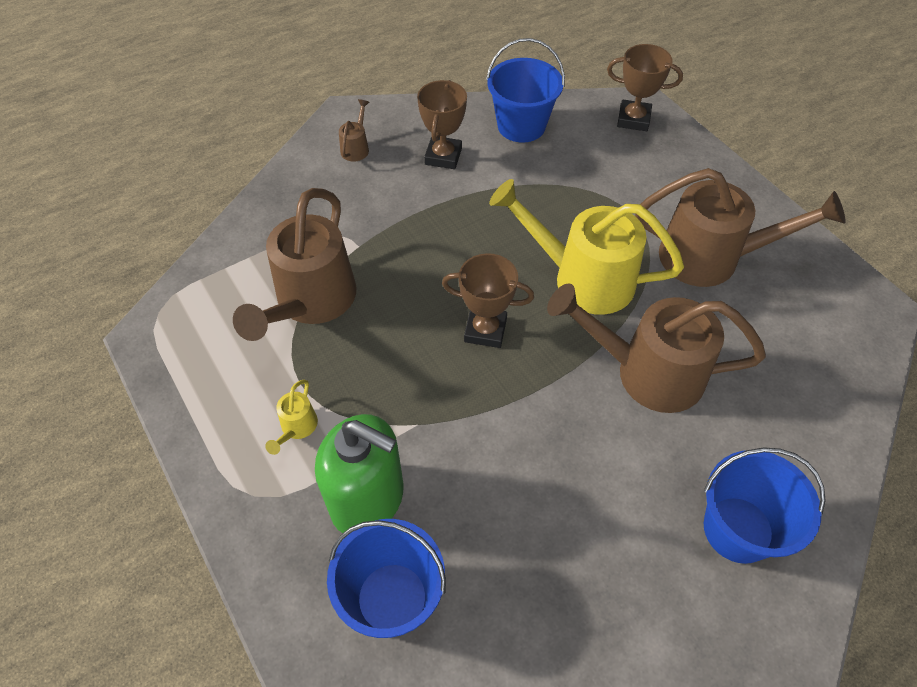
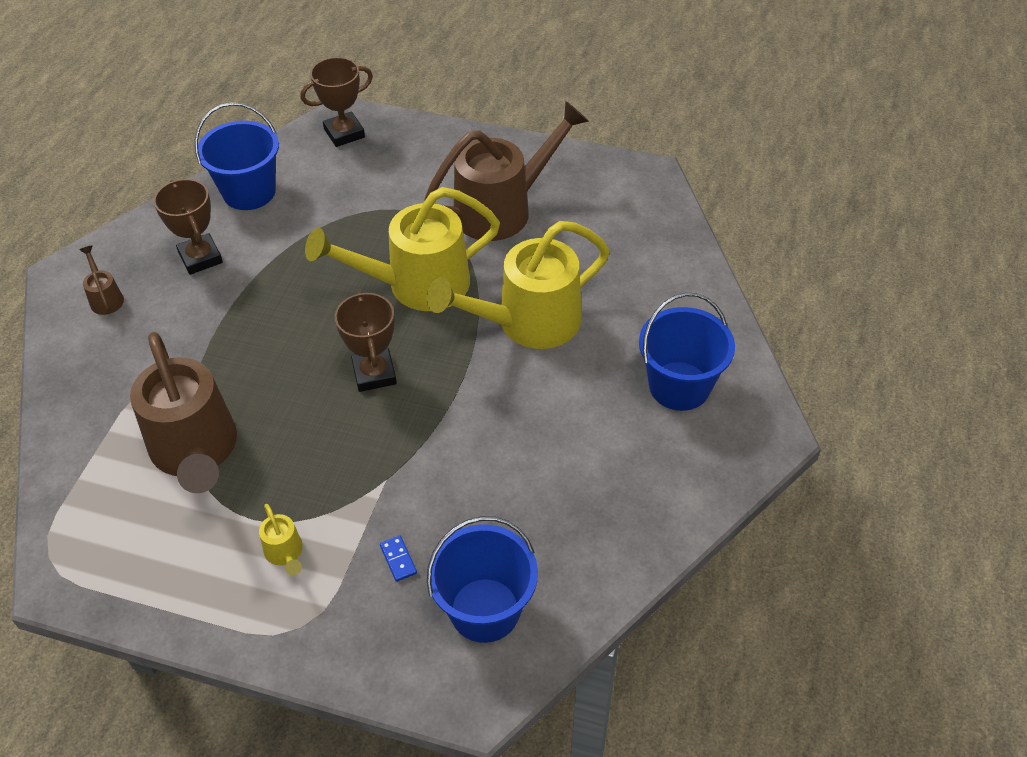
camera: 40 degrees left, 5 degrees down
green soap dispenser [315,414,403,533] -> blue domino [380,535,417,582]
brown trophy [442,253,534,348] -> brown trophy turned 75 degrees counterclockwise [335,291,397,392]
brown watering can [547,283,766,413] -> yellow watering can [426,221,610,349]

